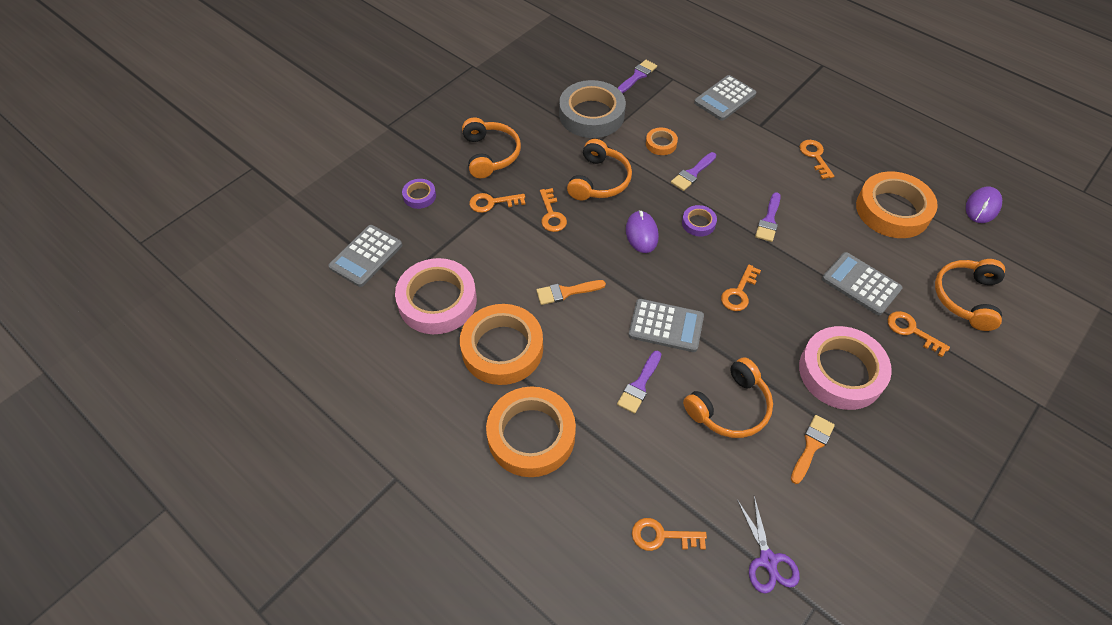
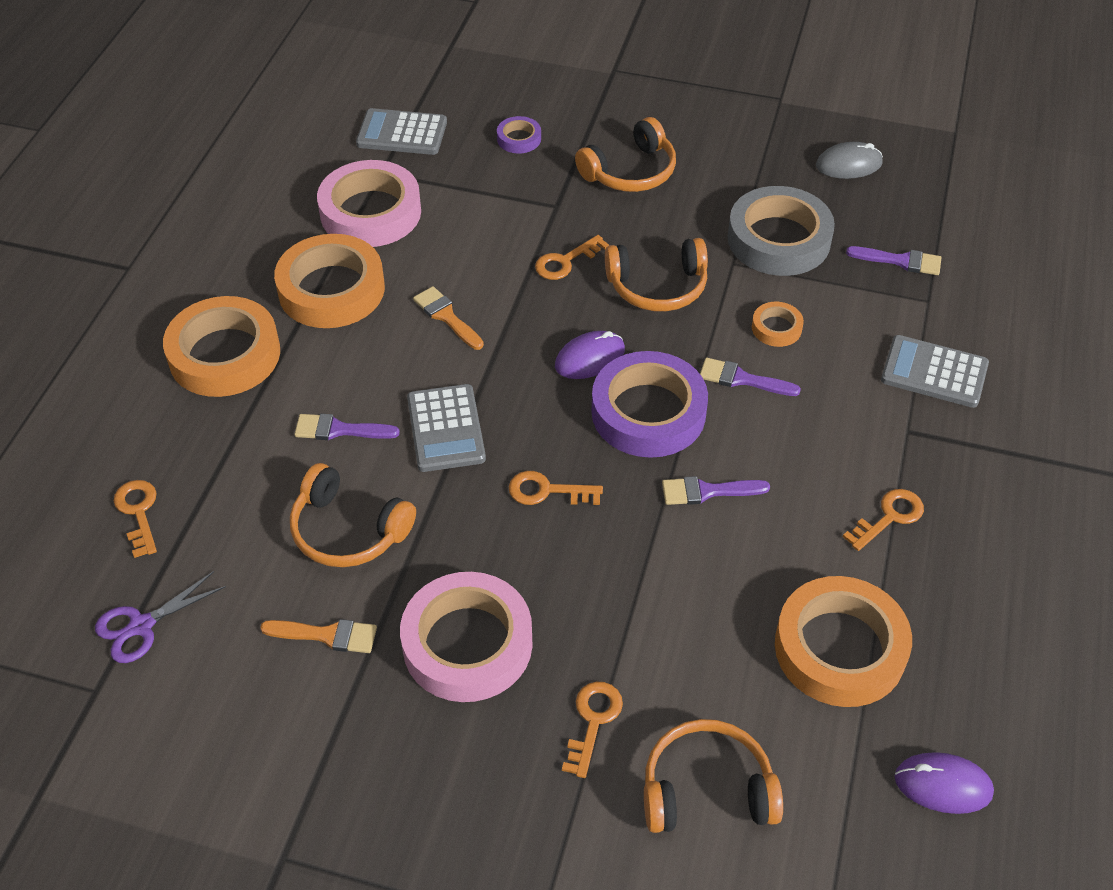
camera: 65 degrees right, 5 degrees down
orange key [469,193,525,213] -> none
purple tape [682,205,717,236] -> purple tape [592,351,708,458], size x2.17
grey calculator [822,252,903,315] -> none
none -> grey mouse [816,142,883,179]

